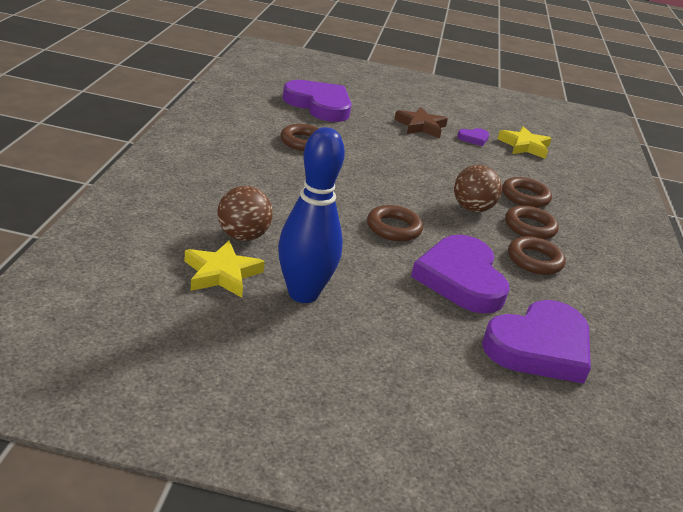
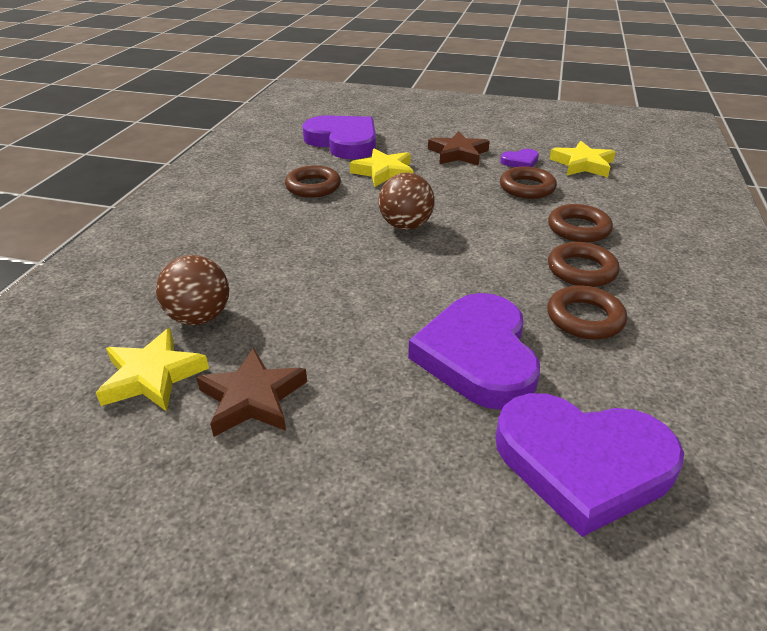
camera: 10 degrees right, 5 degrees up
blue bowling pin [278,127,345,303] -> brown star [196,347,307,437]
brown ring [367,205,423,241] -> brown ring moved to [500,166,557,199]
brown ball [454,165,502,212] -> brown ball moved to [378,173,435,230]
purple heart [482,300,591,384] -> purple heart turned 45 degrees clockwise [495,393,684,537]
none -> yellow star [350,149,414,187]

